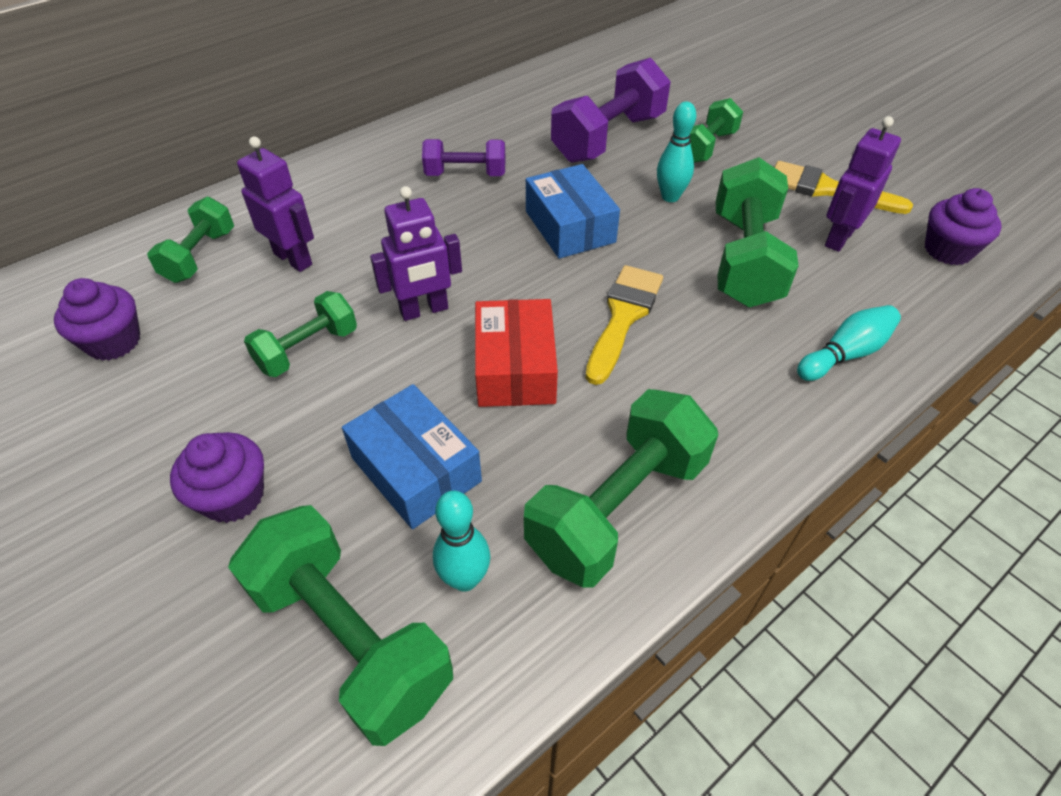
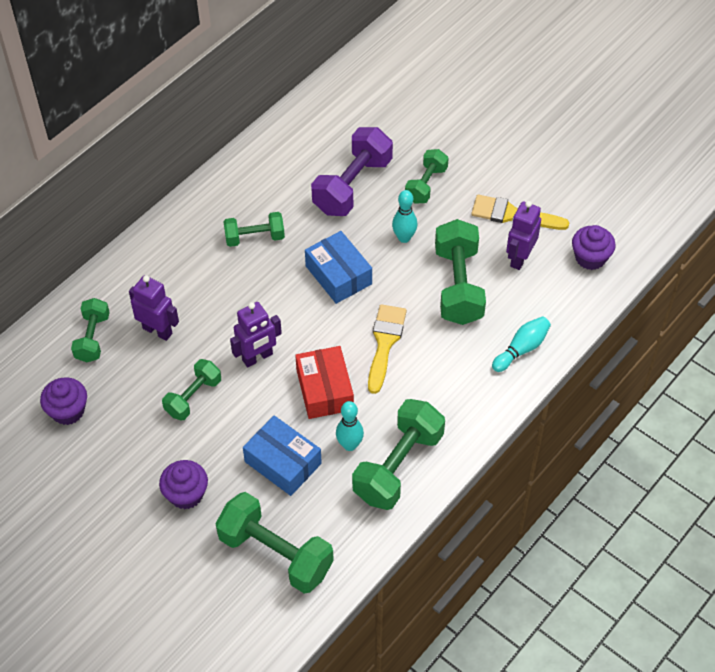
camera: 10 degrees left, 5 degrees up
purple dumbbell [422,139,505,176] -> green dumbbell [223,212,285,247]
turquoise bowling pin [433,490,490,592] -> turquoise bowling pin moved to [336,401,364,451]

